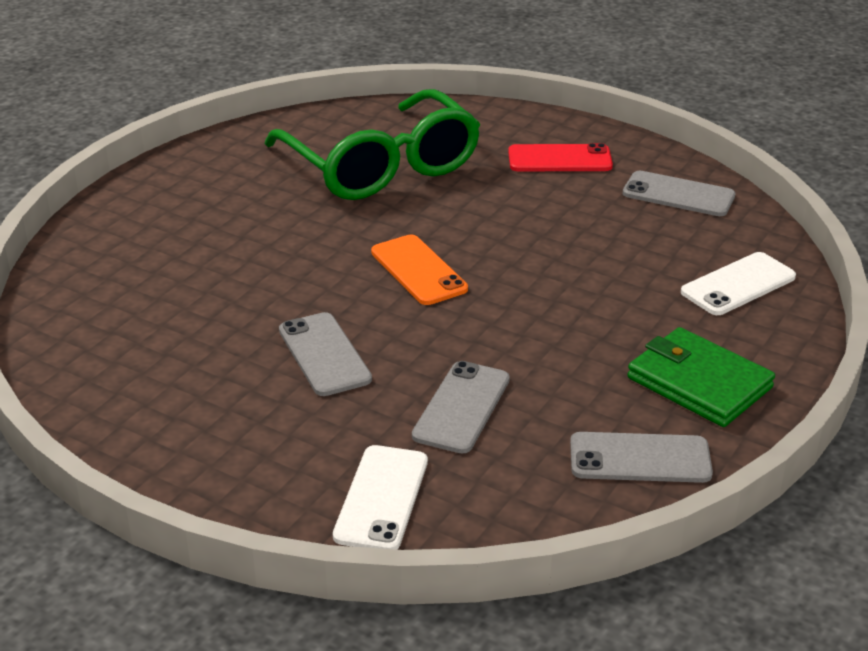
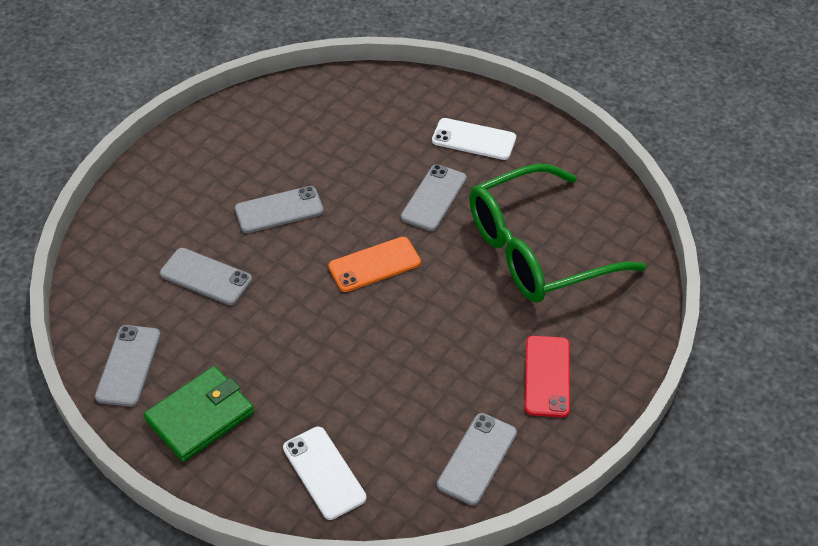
camera: 95 degrees right, 15 degrees up
white phone [333,445,428,550] -> white phone moved to [432,118,516,160]
none -> grey phone [401,164,467,231]

